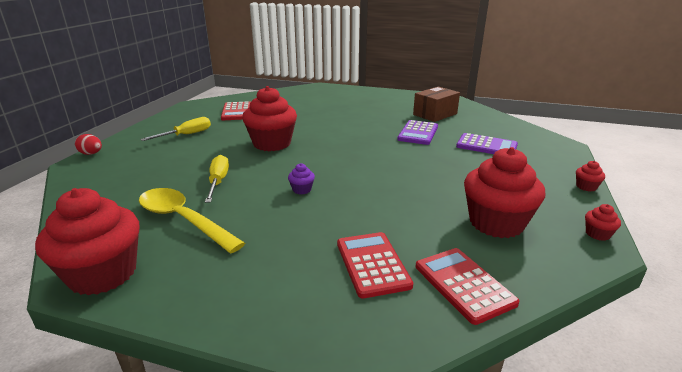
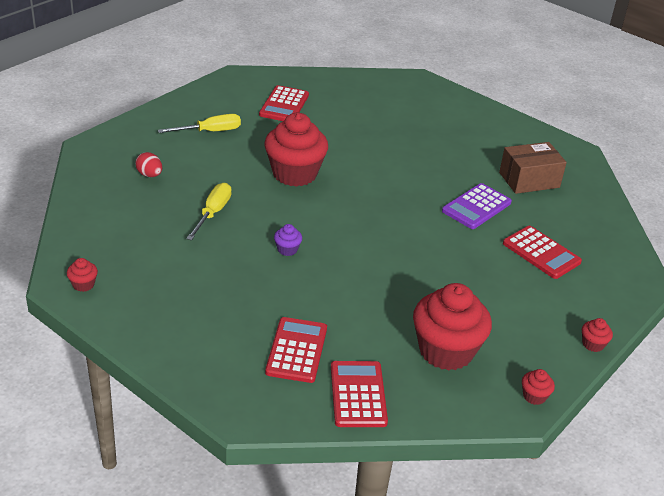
camera: 20 degrees right, 10 degrees up
red cupcake [35,188,140,295] -> red cupcake [67,258,98,292], size x0.41
red egg [75,134,102,155] -> red egg moved to [135,152,162,177]
yellow spoon [139,188,245,253] -> none
purple calculator [456,133,518,154] -> red calculator [503,226,582,279]

